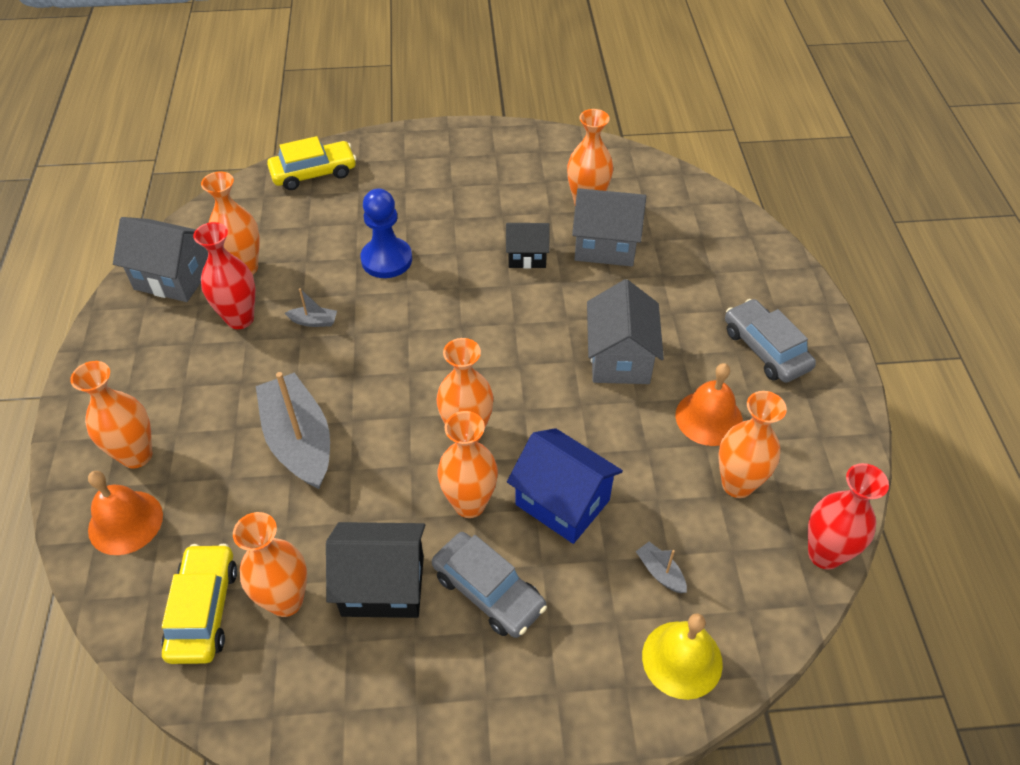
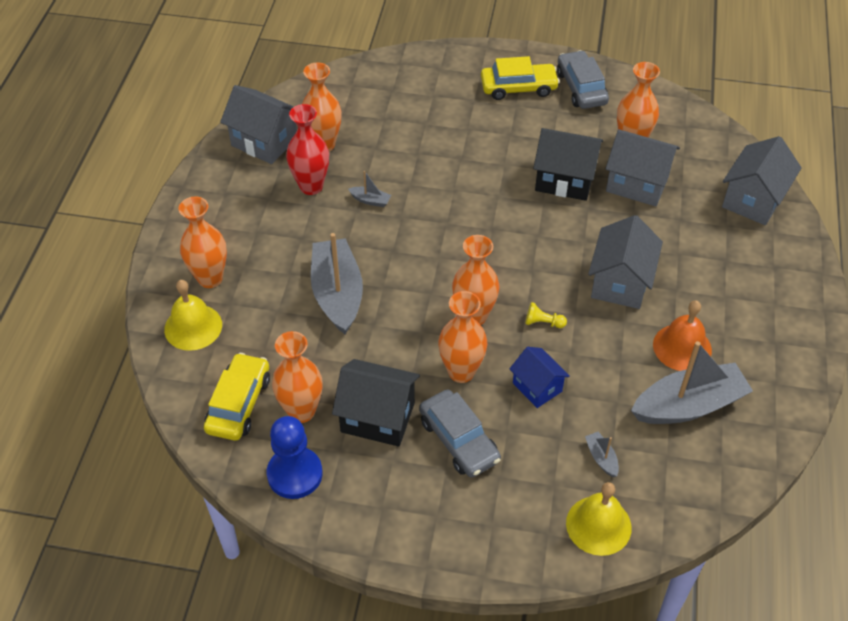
camera: 15 degrees right, 0 degrees up
orange bell [88,471,163,555] -> yellow bell [164,280,222,351]
yellow car [267,136,356,190] -> yellow car moved to [481,56,560,100]
blue pawn [360,188,412,278] -> blue pawn moved to [267,416,323,499]
black house [506,223,549,269] -> black house [533,128,603,201], size x1.58
blue house [507,428,623,544] -> blue house [509,347,570,408], size x0.63
orange vase [719,391,787,498] -> grey boat [631,341,753,424]
grey car [725,299,816,383] -> grey car moved to [557,50,609,109]
red vase [808,463,889,570] -> none
none -> yellow pawn [525,302,567,328]
none -> grey house [722,136,802,225]

